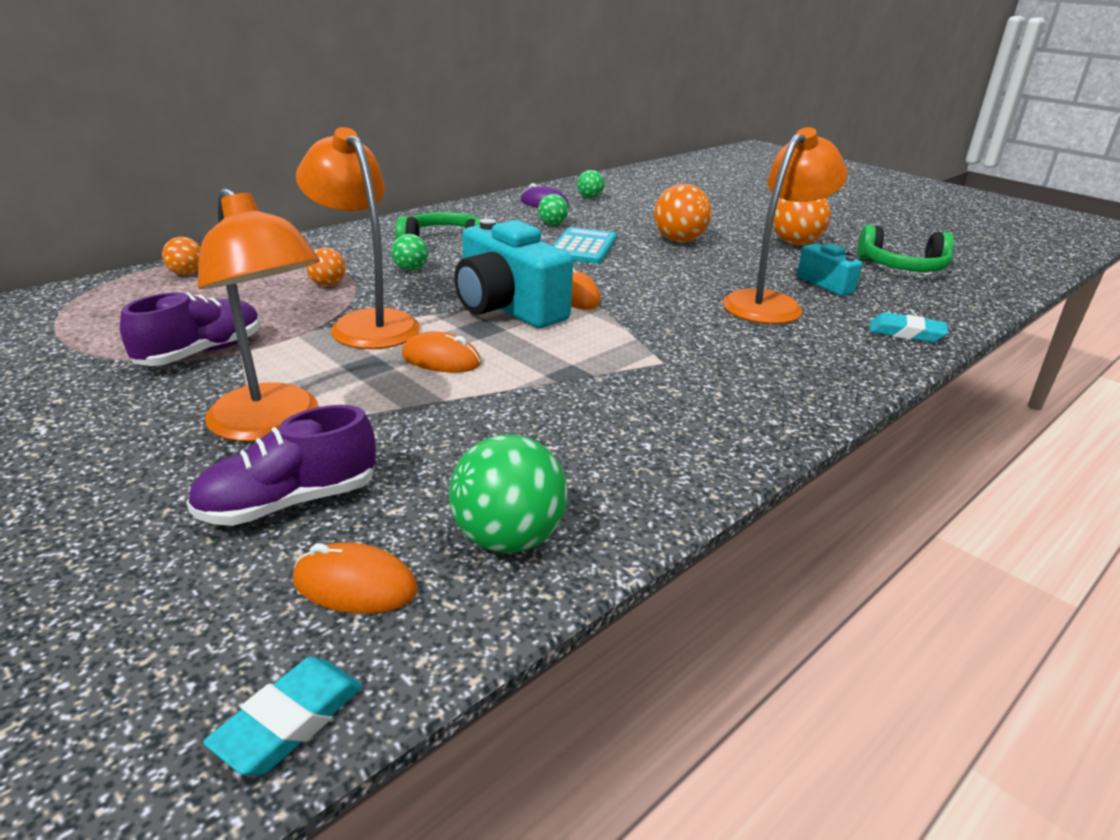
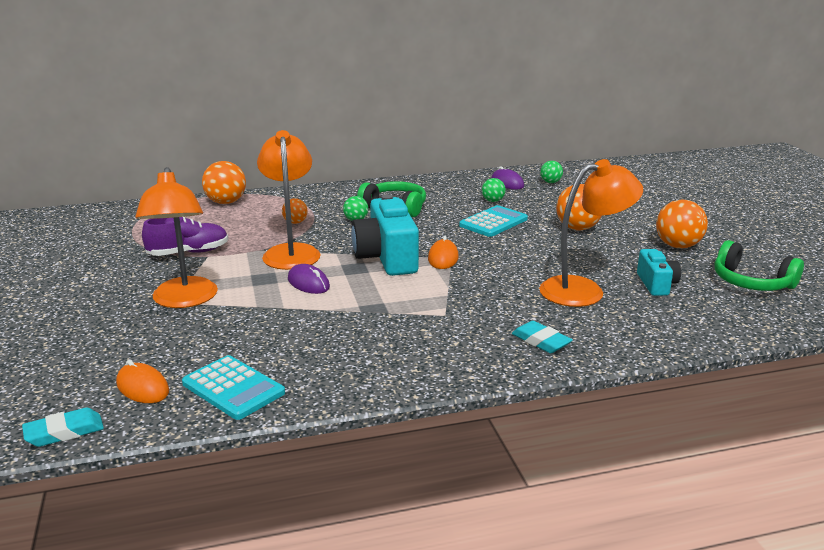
camera: 30 degrees right, 5 degrees down
orange ball [162,237,201,275] -> orange ball [202,161,246,204], size x1.78
purple shoe [187,405,376,526] -> none
orange mouse [402,331,481,372] -> purple mouse [288,264,330,294]
green ball [449,434,568,554] -> turquoise calculator [182,355,285,420]
turquoise eraser [870,312,948,342] -> turquoise eraser moved to [512,321,573,353]

